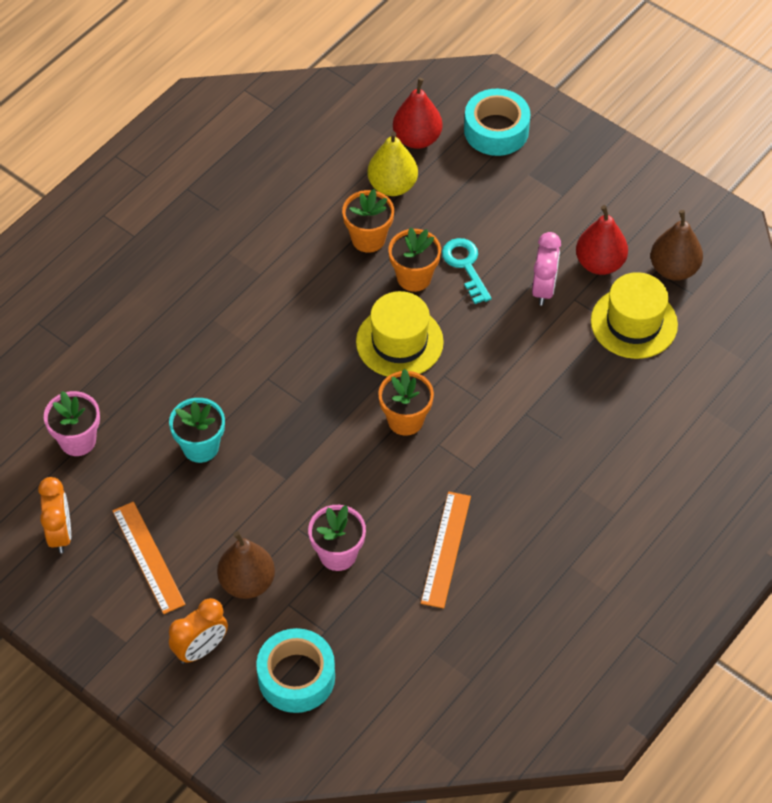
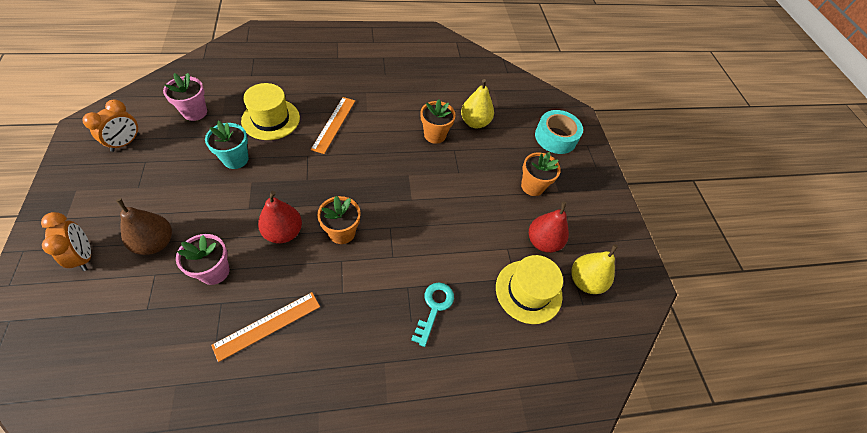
camera: 35 degrees right, 0 degrees up
orange ruler [112,502,186,614] -> orange ruler moved to [311,97,355,154]
orange clock [169,598,228,664] -> orange clock turned 120 degrees counterclockwise [41,212,91,271]
turquoise tape [256,628,335,713] -> none
yellow hat [356,291,444,377] -> yellow hat moved to [241,83,300,140]
orange flower pot [388,228,441,292] -> orange flower pot moved to [521,152,561,196]
red pear [393,78,443,149] -> red pear moved to [258,191,302,243]
turquoise key [442,238,492,304] -> turquoise key moved to [411,283,454,347]
pink clock [532,232,561,306] -> none
brown pear [650,210,703,281] -> yellow pear [571,244,618,294]

